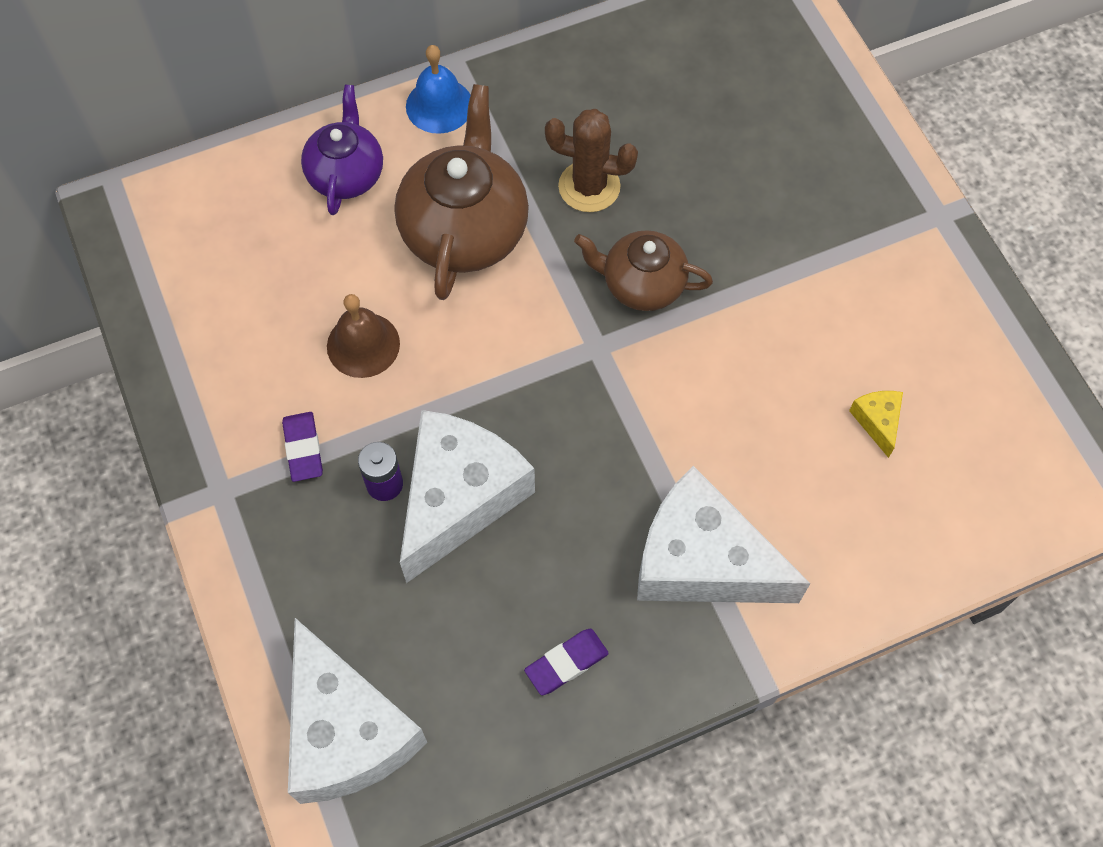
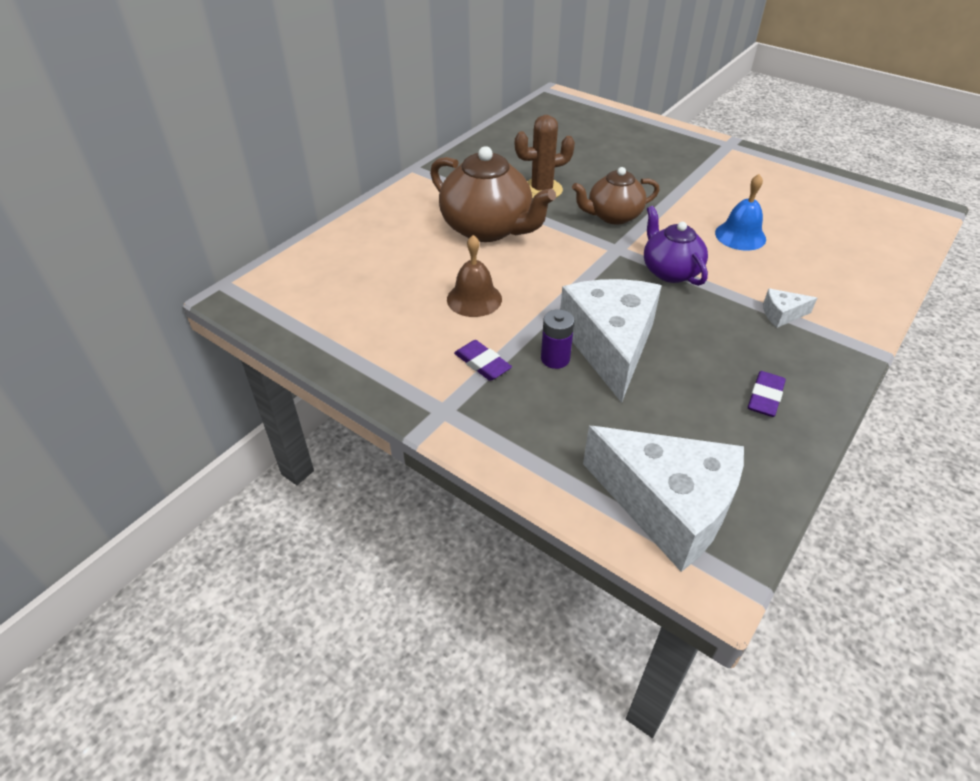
camera: 30 degrees left, 20 degrees down
purple teapot [301,85,383,215] -> purple teapot moved to [644,206,708,286]
brown teapot [394,84,529,300] -> brown teapot turned 150 degrees clockwise [430,146,556,242]
blue bell [406,45,470,134] -> blue bell moved to [715,174,766,250]
white cheese [637,466,811,603] -> white cheese [763,288,817,328], size x0.40
yellow cheese [849,391,903,458] -> none

